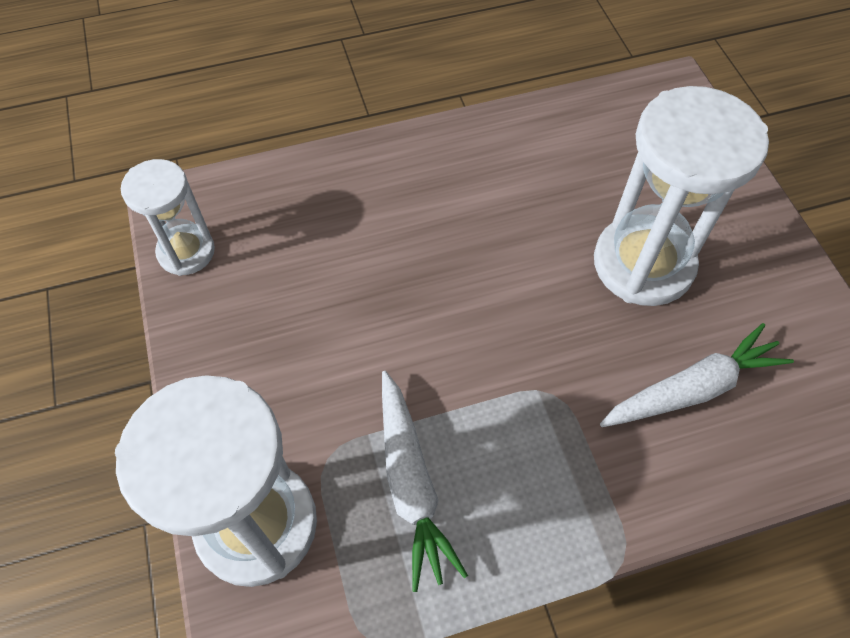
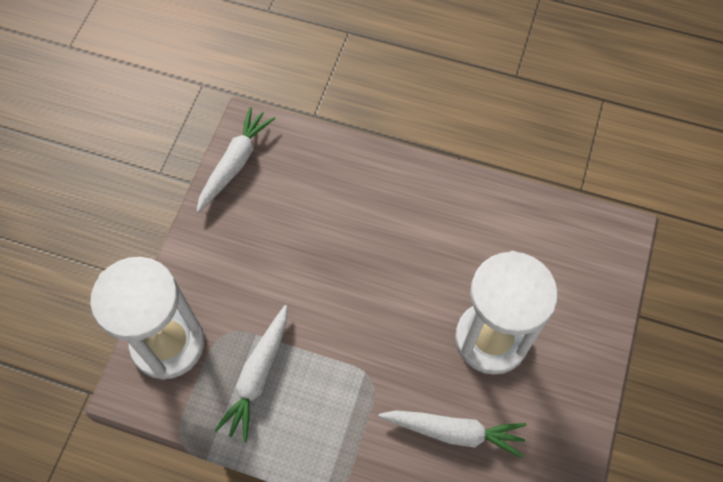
camera: 35 degrees right, 5 degrees up
white hourglass [121,159,215,276] -> white carrot [196,107,275,213]

